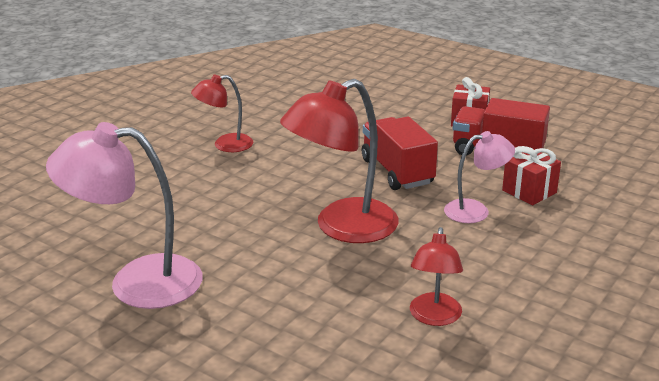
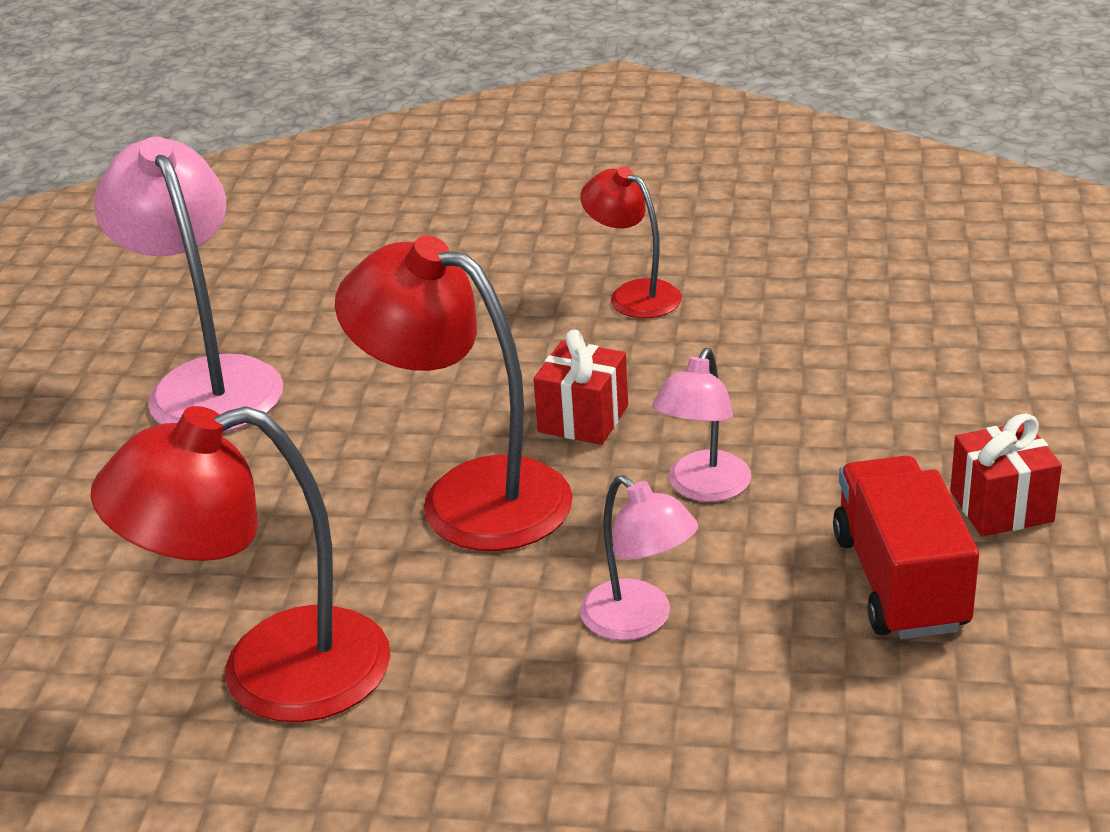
camera: 65 degrees right, 5 degrees up
red truck [362,116,438,190] -> pink lamp [652,348,751,502]
red lamp [410,227,463,326] -> red lamp [90,406,390,722], size x1.80
red gift [502,146,561,205] -> red gift moved to [533,329,628,445]

